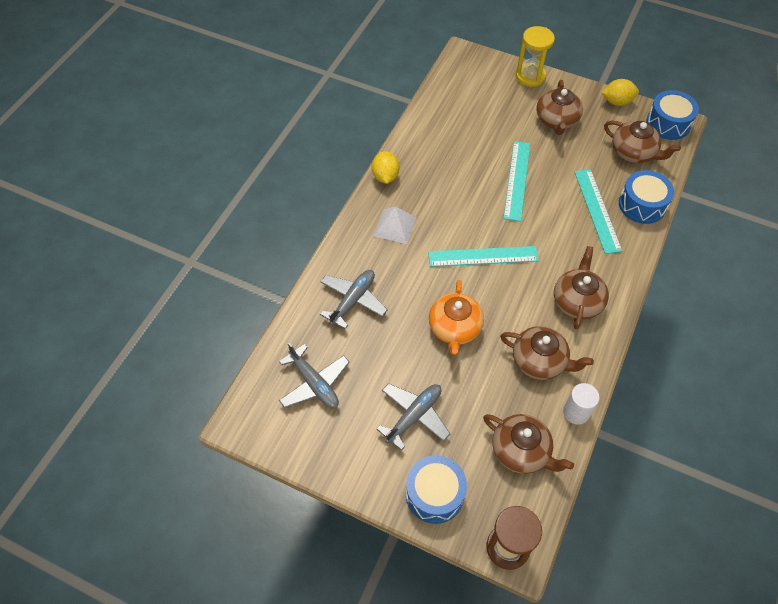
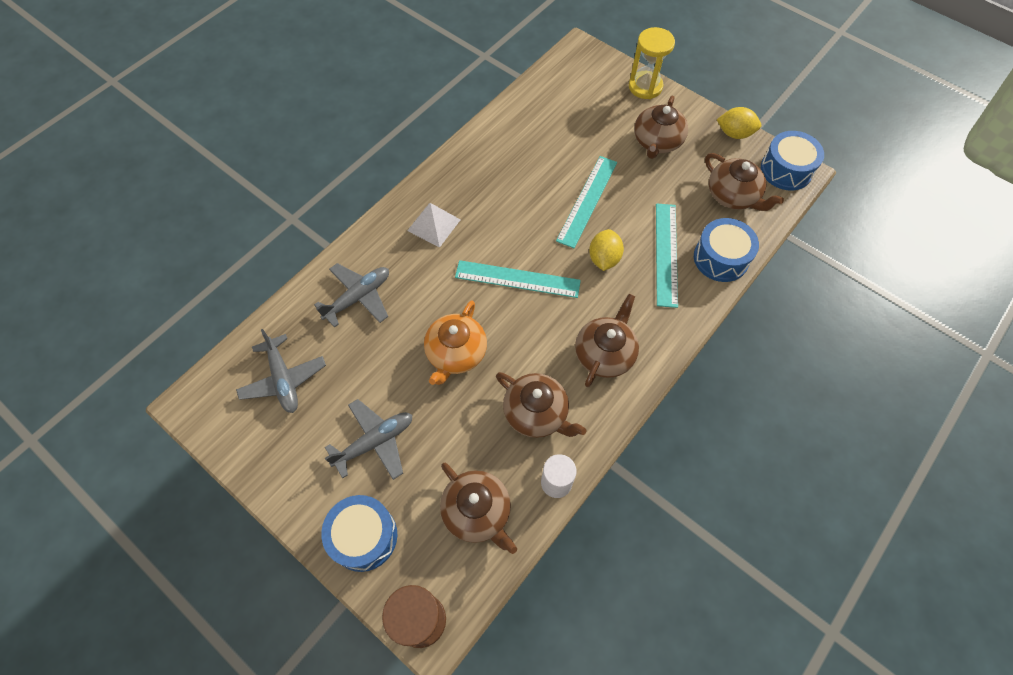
camera: 15 degrees right, 5 degrees up
yellow lemon [372,151,399,184] -> yellow lemon moved to [589,229,624,271]

